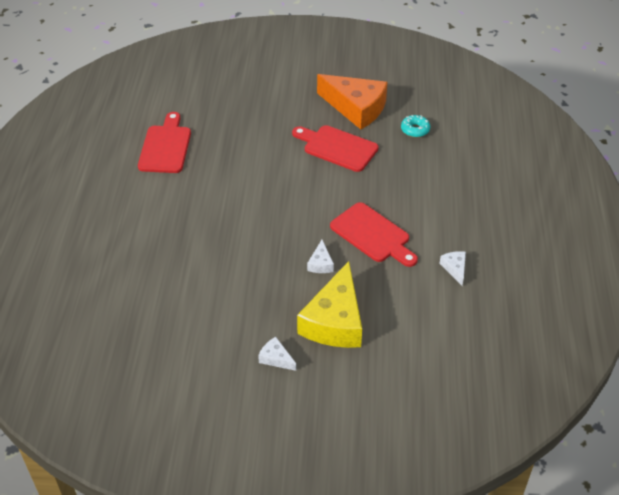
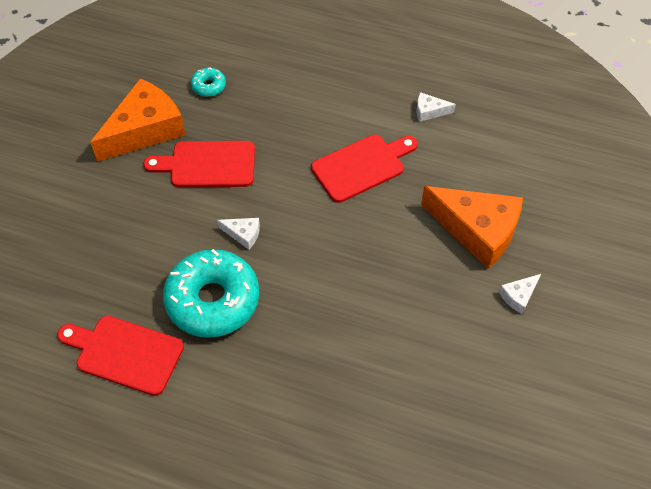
camera: 75 degrees left, 10 degrees up
red cutting board [292,125,378,172] -> red cutting board turned 45 degrees clockwise [143,141,255,187]
yellow cheese [297,261,362,348] -> orange cheese [421,186,523,269]
white cheese [307,240,334,273] -> white cheese moved to [217,218,260,250]
none -> turquoise donut [163,249,259,338]

